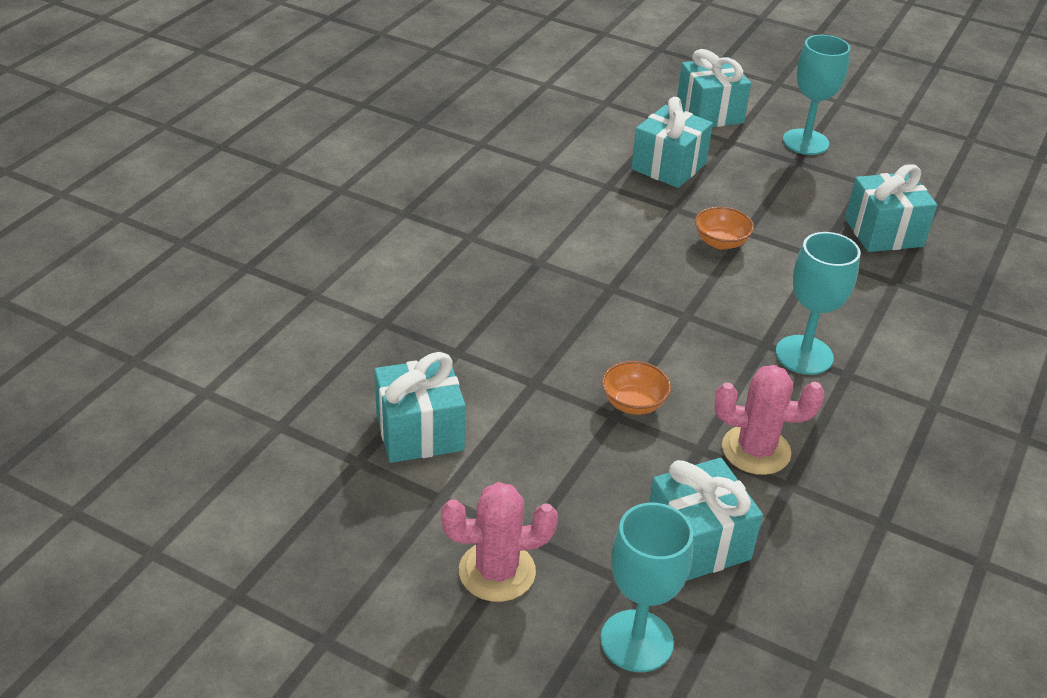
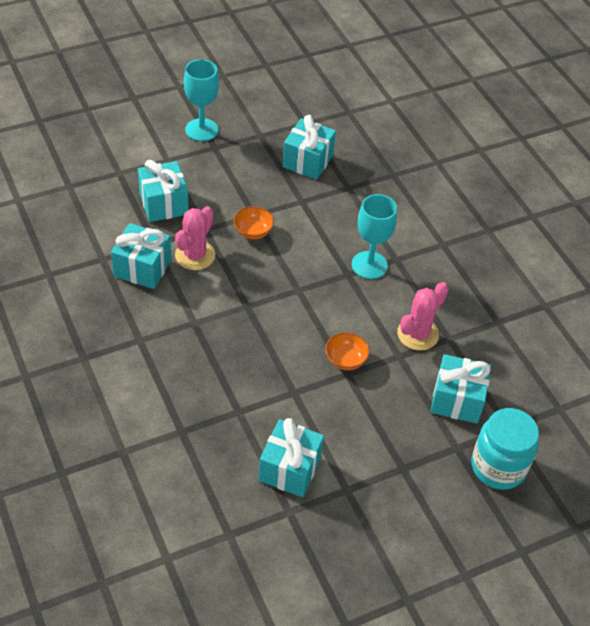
camera: 55 degrees left, 10 degrees up
pink cactus [441,482,558,602] -> pink cactus moved to [175,206,215,270]
turquoise goblet [600,503,693,672] -> turquoise jar [472,408,539,490]
turquoise gift [677,49,751,127] -> turquoise gift moved to [111,223,171,289]

